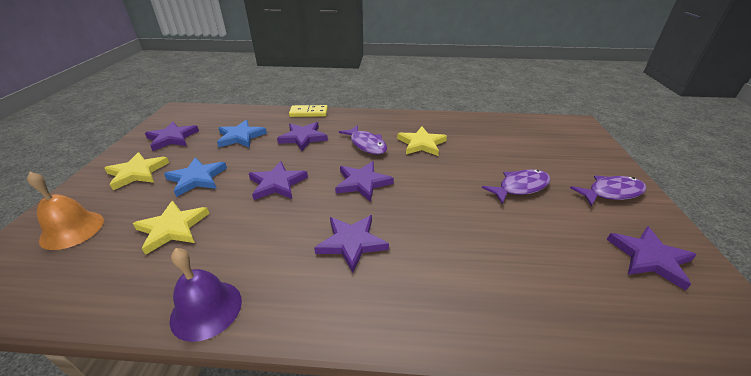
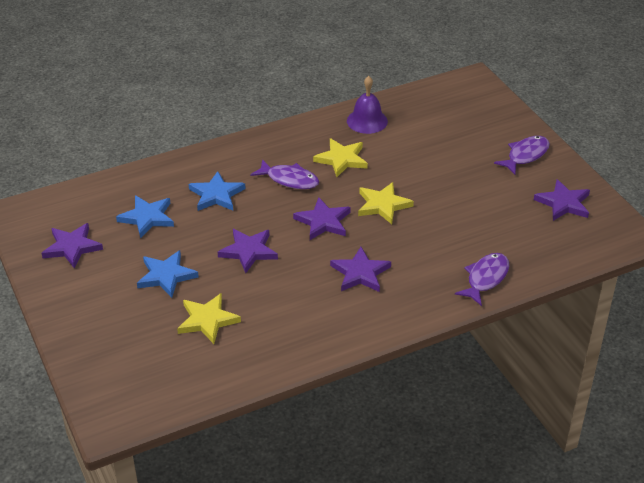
camera: 30 degrees left, 5 degrees up
orange bell [27,172,104,250] -> none
yellow star [104,152,169,190] -> yellow star moved to [358,182,414,224]
purple bell [170,248,242,342] -> purple bell moved to [347,76,388,134]
purple star [277,122,328,151] -> blue star [189,171,245,211]
yellow domino [289,105,328,117] -> none
purple fish [482,169,550,204] -> purple fish moved to [455,253,509,306]

